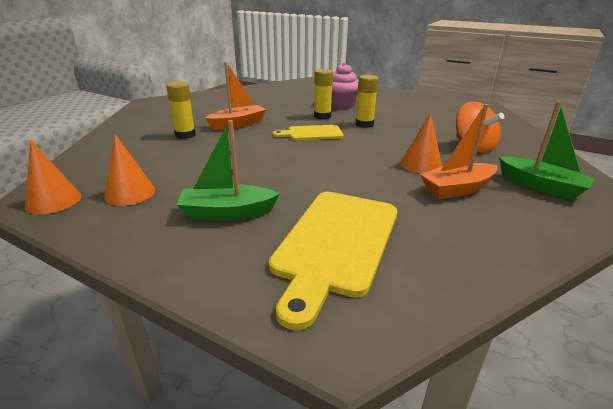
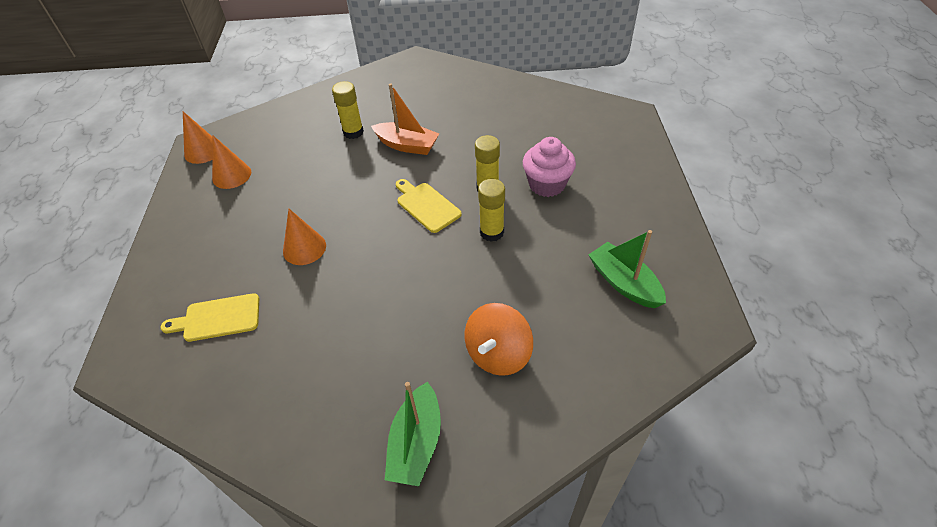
camera: 60 degrees right, 20 degrees up
green boat [177,120,280,221] -> green boat moved to [589,230,666,308]
yellow cutting board [269,192,397,330] -> yellow cutting board [161,293,259,342], size x0.57
orange cone [400,112,442,174] -> orange cone moved to [283,209,326,265]
orange boat [420,104,498,199] -> none

